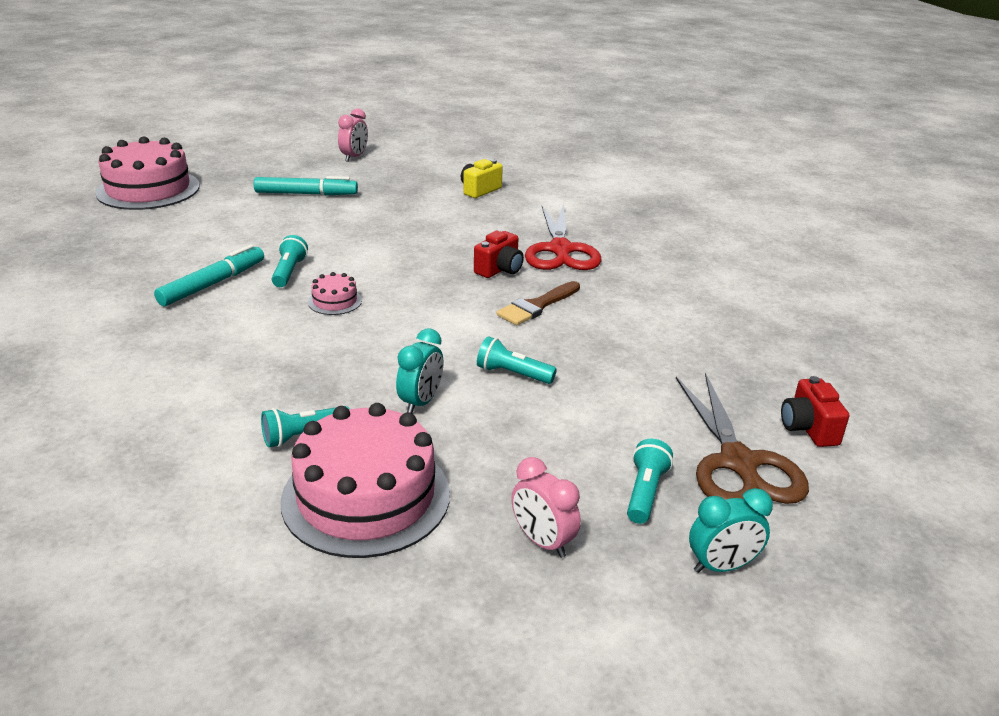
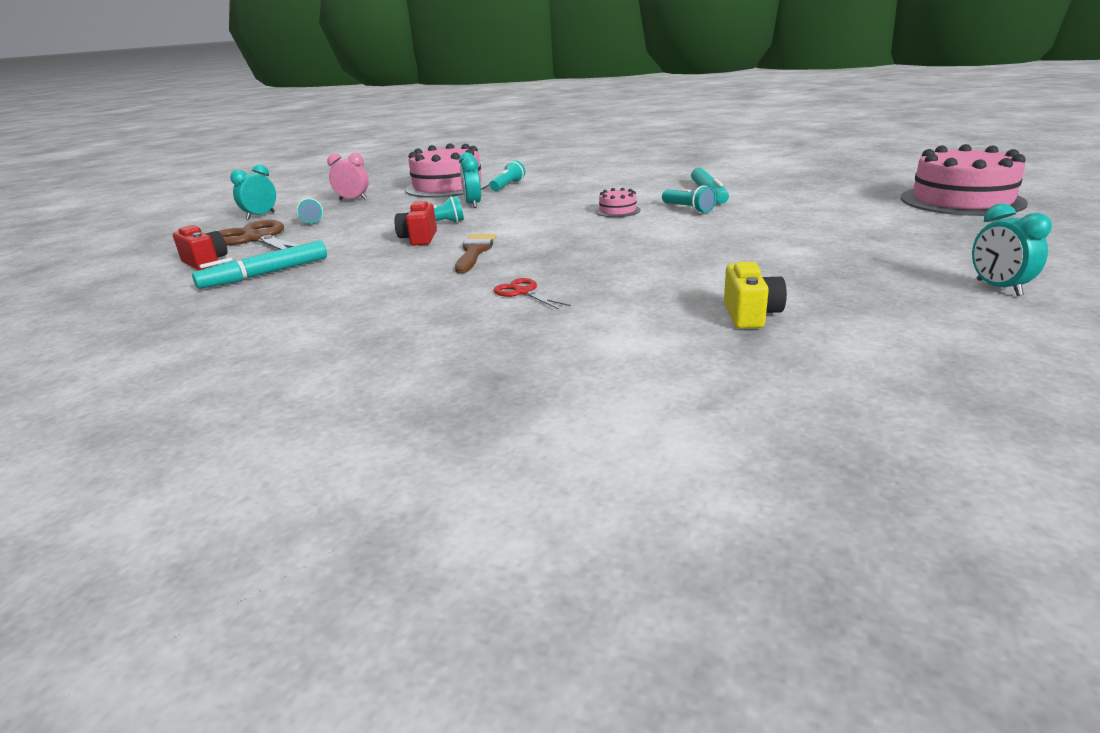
camera: 145 degrees right, 5 degrees down
turquoise marker [253,176,358,196] -> turquoise marker moved to [192,241,327,289]
pink clock [338,109,368,162] -> turquoise clock [972,203,1052,296]
red camera [474,231,524,278] -> red camera moved to [394,201,437,246]
red scissors [525,204,602,270] -> red scissors [493,278,571,309], size x0.47

